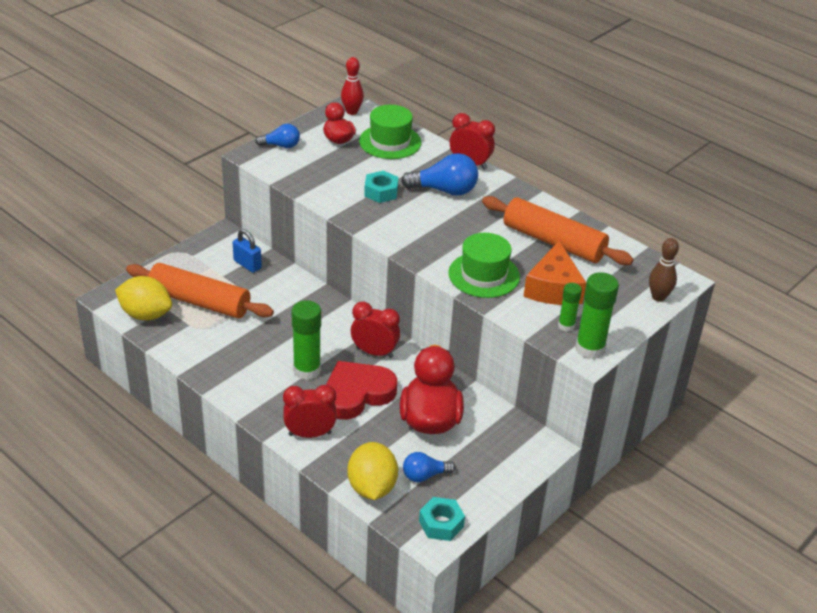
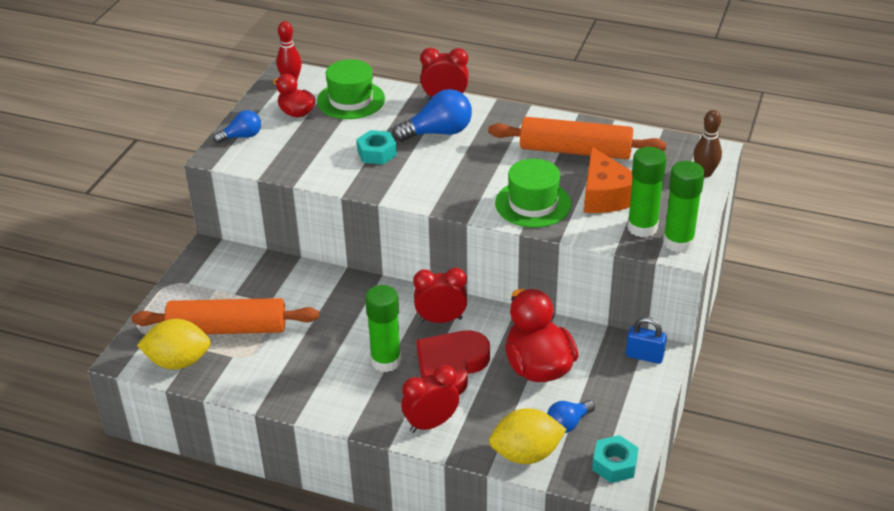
camera: 20 degrees left, 0 degrees up
blue padlock [233,229,262,273] -> blue padlock moved to [626,317,667,364]
yellow lemon [347,442,398,500] -> yellow lemon turned 75 degrees counterclockwise [489,408,567,464]
green glue stick [558,283,582,332] -> green glue stick [627,147,667,237], size x1.72

